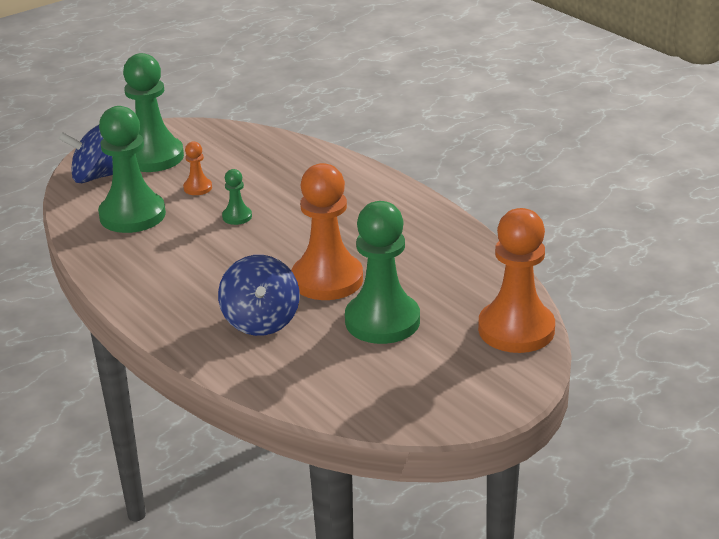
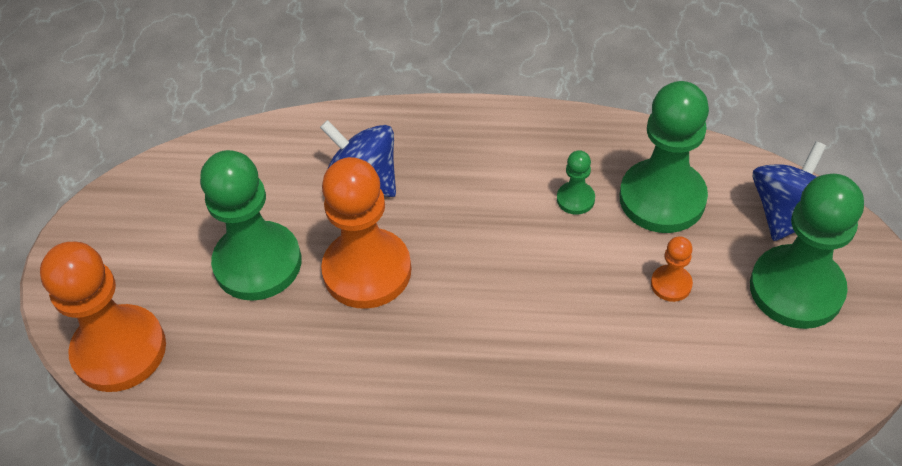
camera: 135 degrees right, 20 degrees up
green pawn [222,169,252,225] -> green pawn moved to [557,150,595,215]

